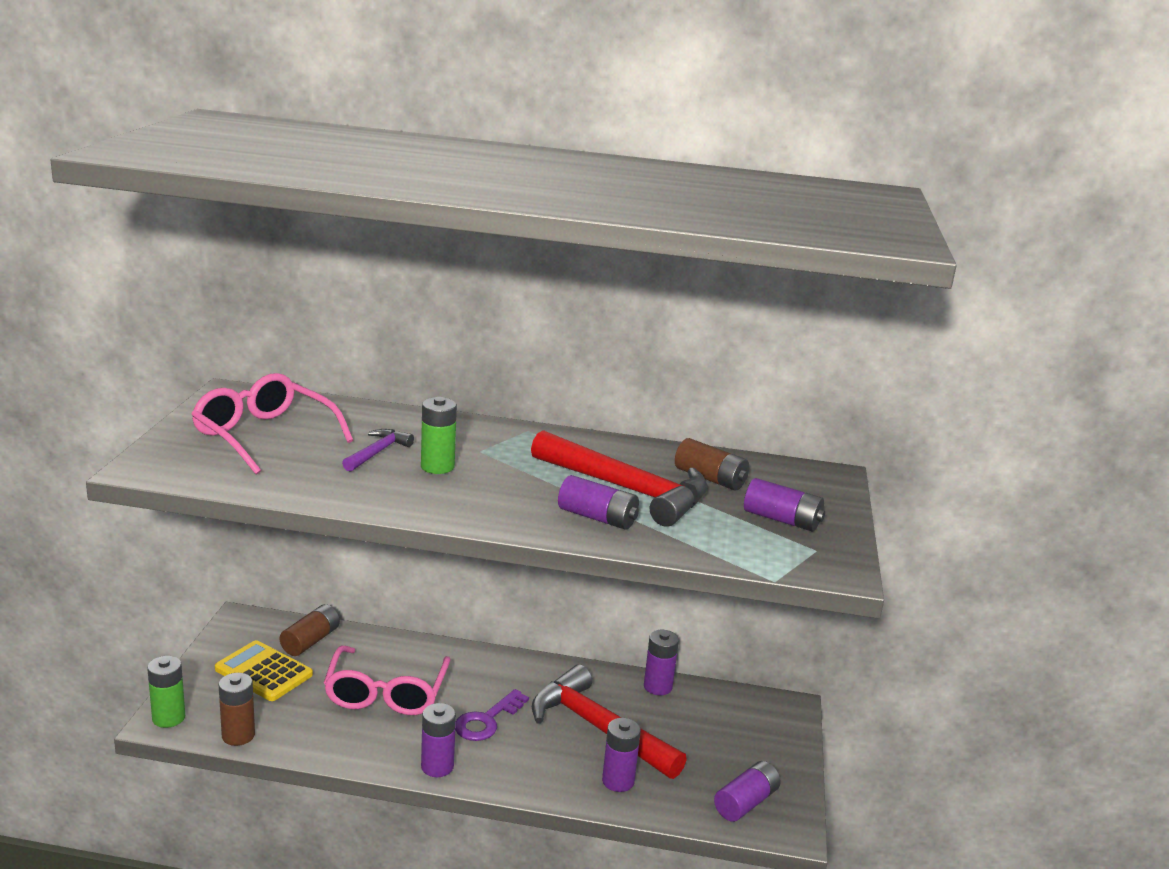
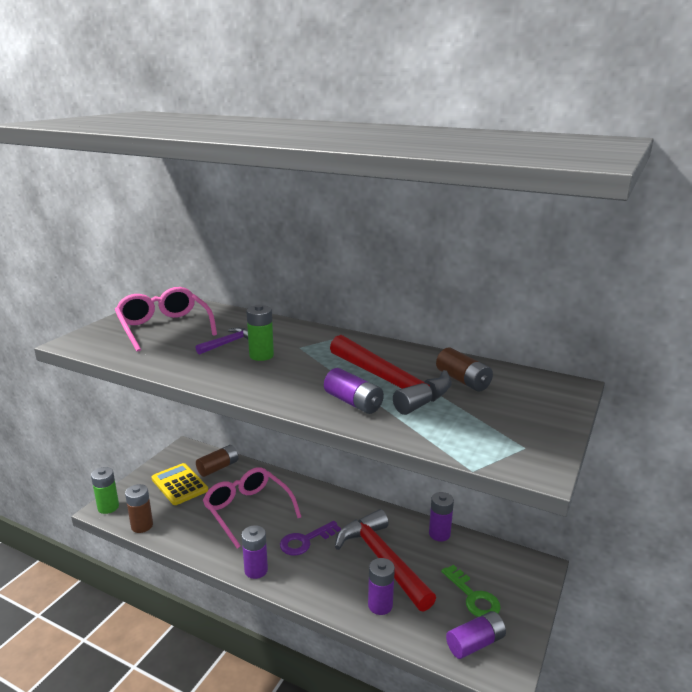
camera: 20 degrees right, 0 degrees up
pink glasses [324,646,451,715] -> pink glasses turned 120 degrees clockwise [203,467,301,549]
purple battery [744,478,825,532] -> none
none -> green key [441,565,501,617]

